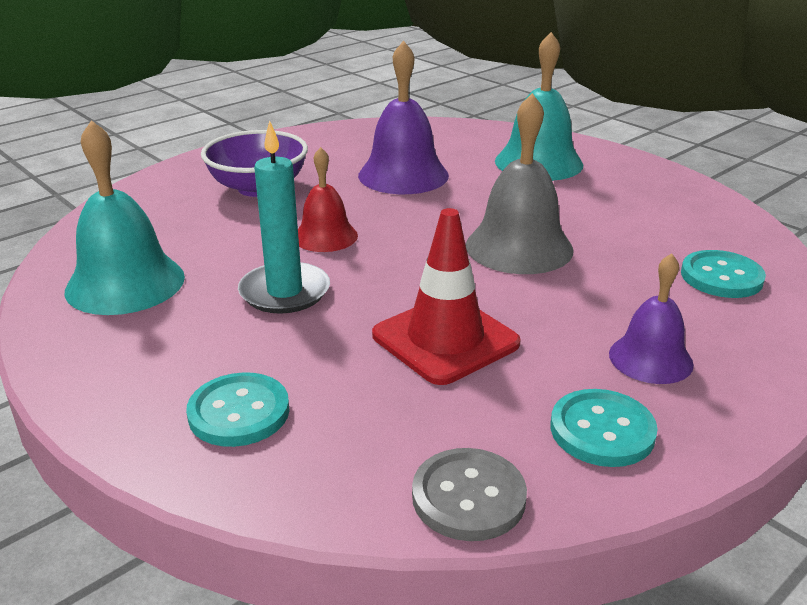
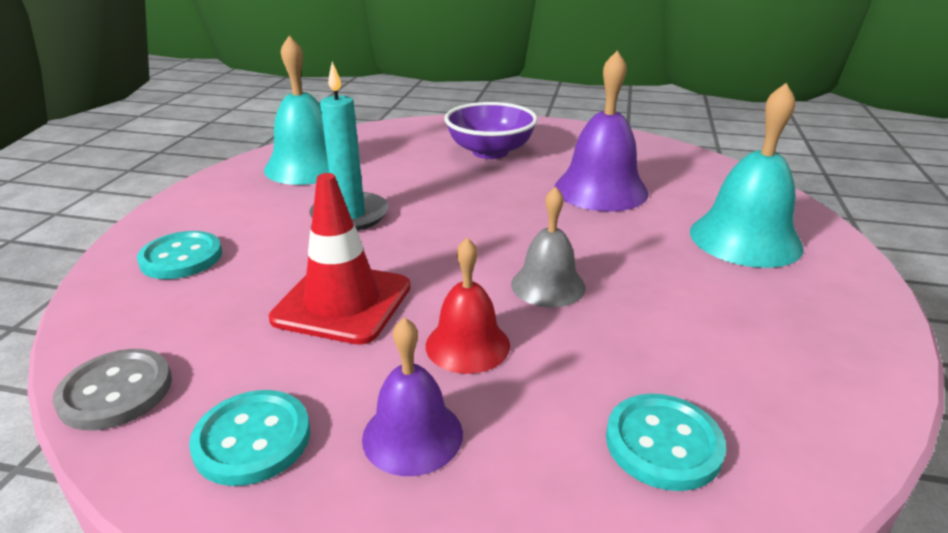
camera: 55 degrees right, 0 degrees up
red bell [298,147,358,252] -> red bell moved to [426,238,510,374]
grey bell [466,93,574,274] -> grey bell [511,187,586,307], size x0.62

